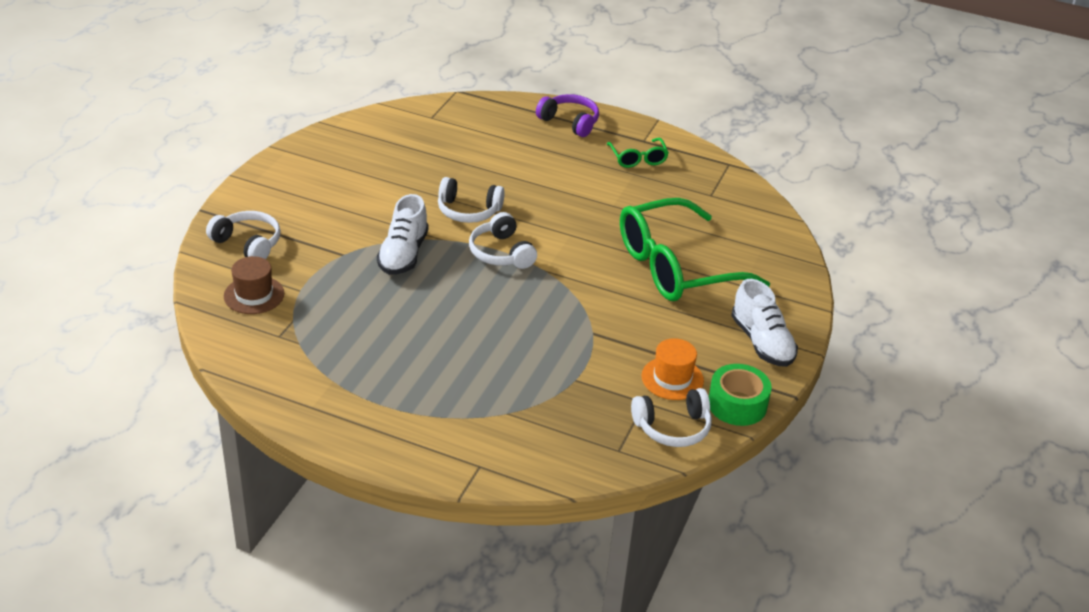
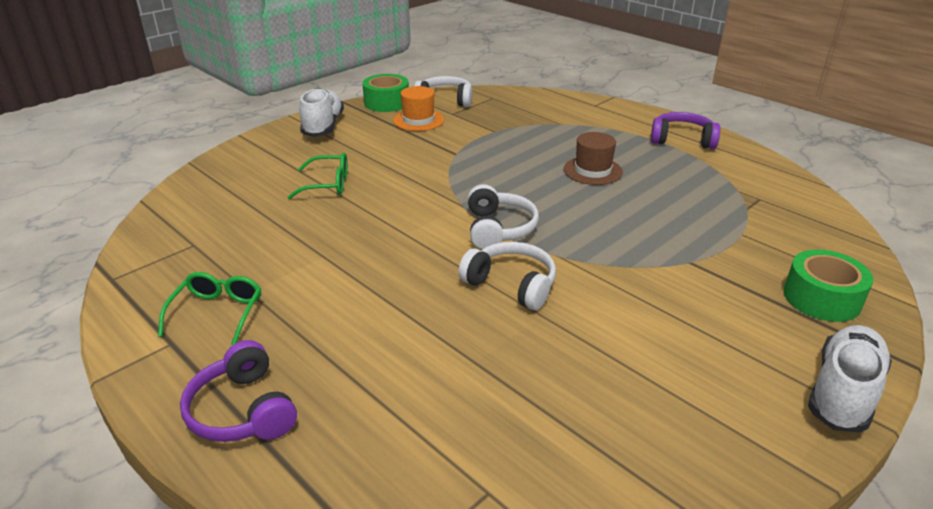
camera: 155 degrees left, 5 degrees down
white headphones [206,211,281,259] -> green tape [784,249,873,322]
brown hat [224,256,284,314] -> brown hat moved to [564,132,623,185]
white shoe [377,194,428,275] -> white shoe moved to [808,325,892,432]
green glasses [620,198,770,301] -> green glasses [287,153,348,199], size x0.45
none -> purple headphones [651,112,720,149]

